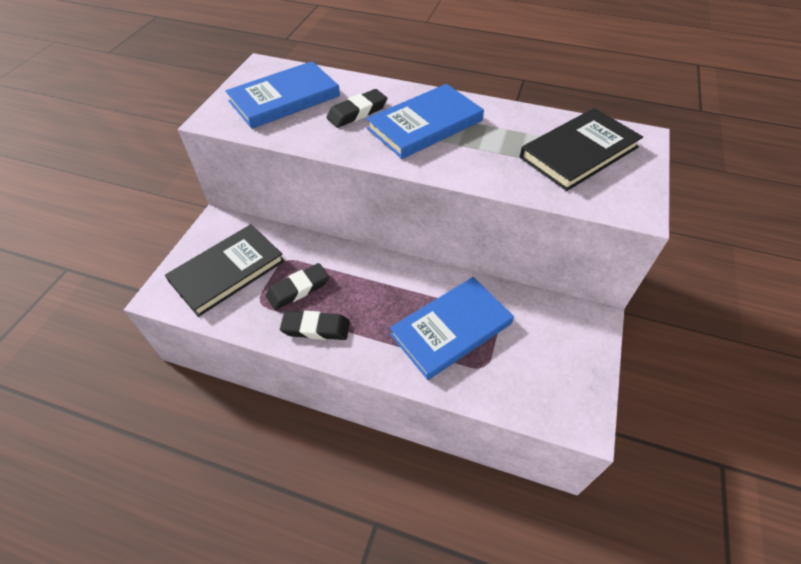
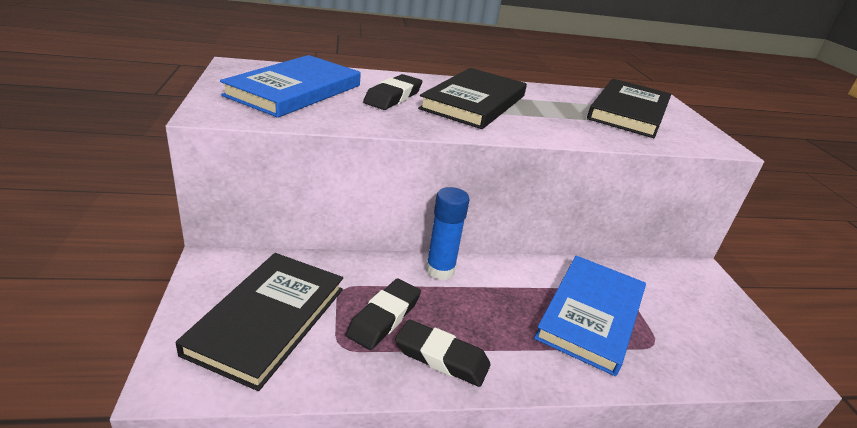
camera: 30 degrees left, 20 degrees down
black eraser [280,311,350,340] -> black eraser turned 45 degrees clockwise [395,319,491,387]
blue book [366,84,484,159] -> black book [418,68,527,129]
none -> blue glue stick [426,187,470,280]

